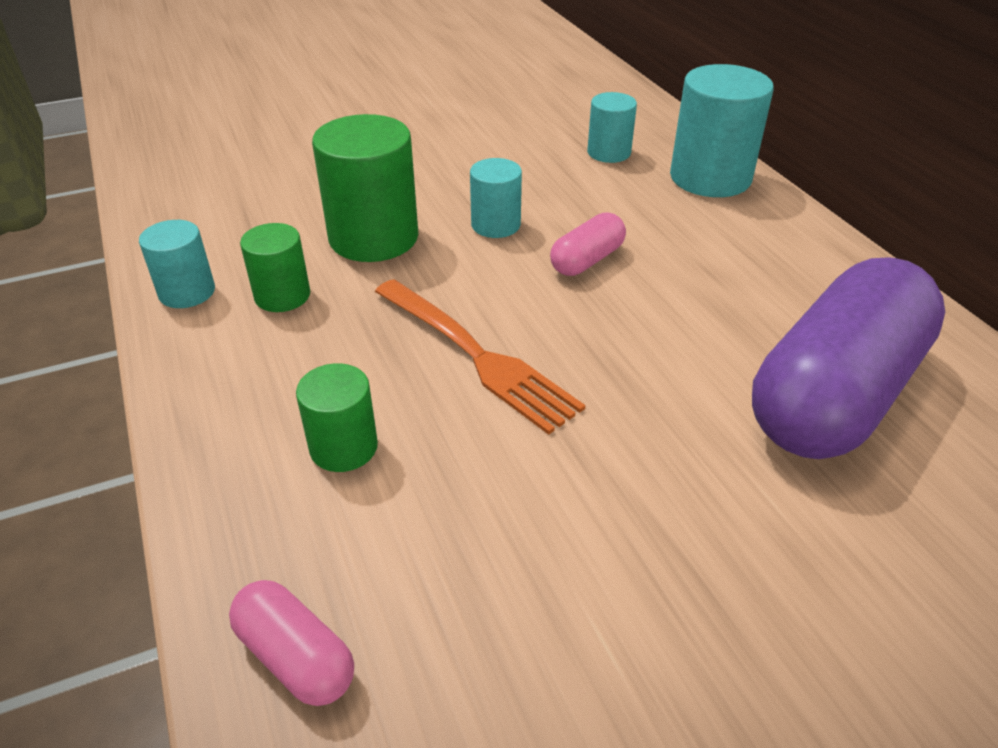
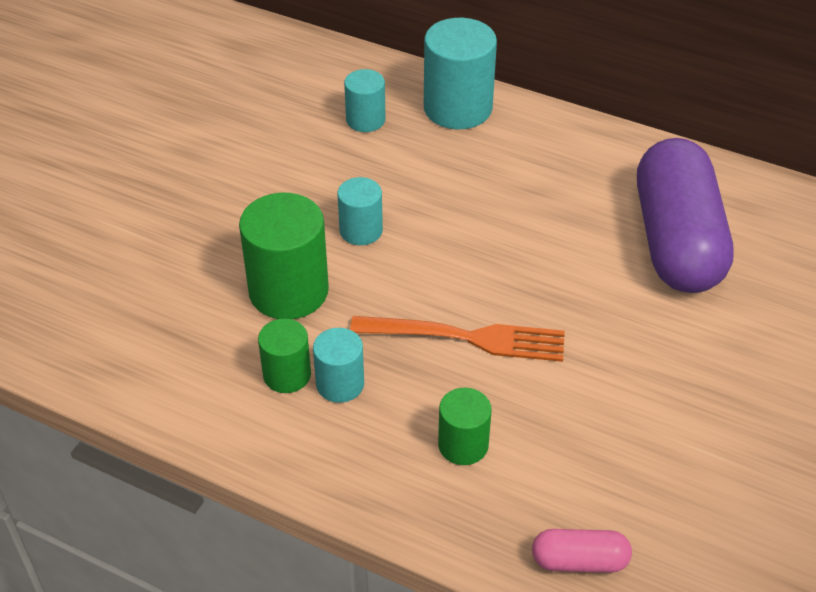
camera: 40 degrees left, 5 degrees up
turquoise cylinder [139,220,215,308] -> turquoise cylinder moved to [313,328,364,403]
pink capsule [550,212,626,276] -> none

